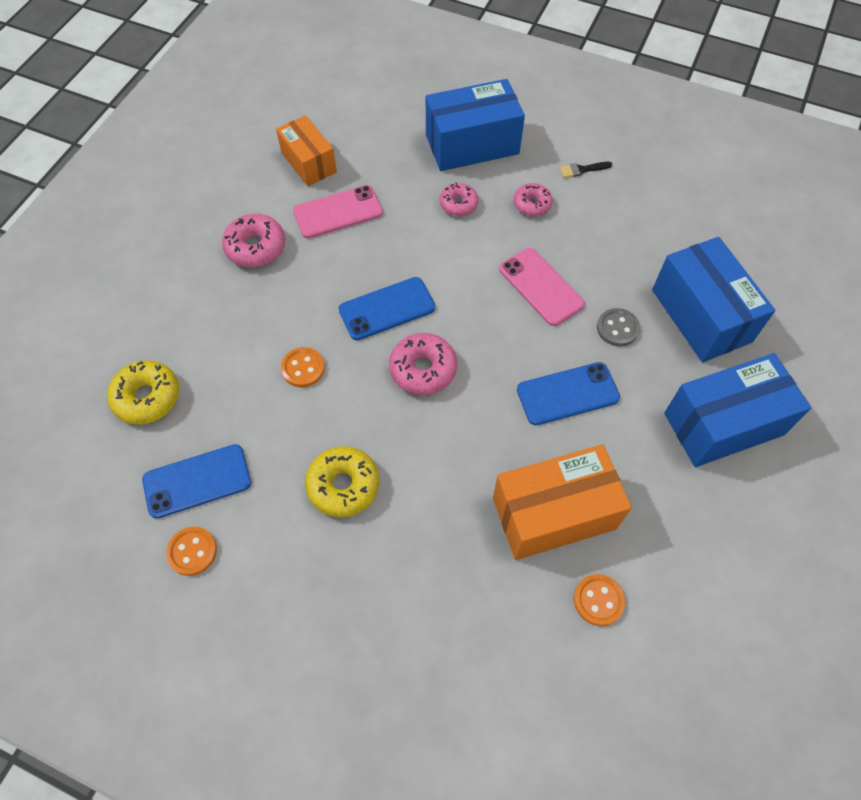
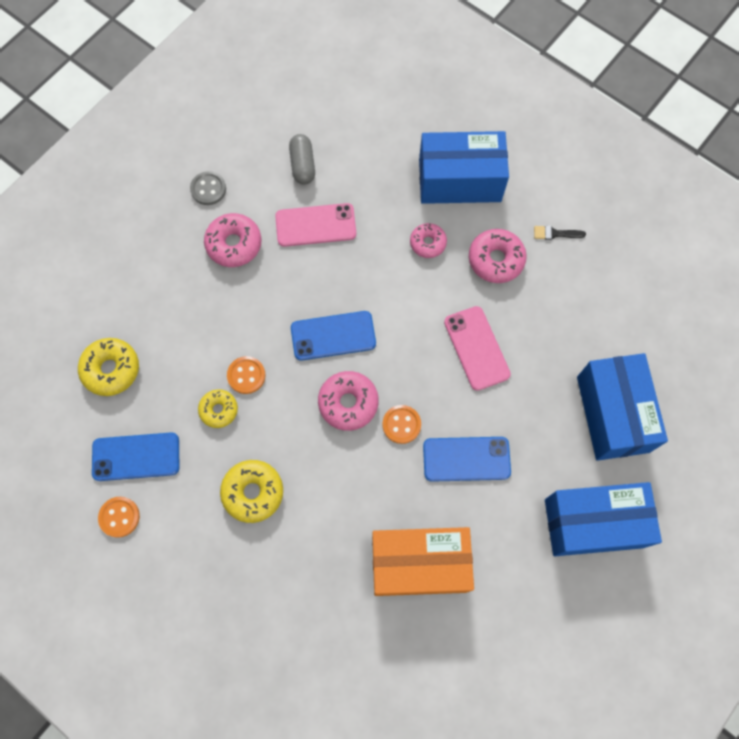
camera: 15 degrees right, 10 degrees up
orange box [276,115,337,186] -> grey capsule [289,134,315,185]
pink donut [514,183,553,216] -> pink donut [469,229,527,283], size x1.54
orange button [574,574,625,626] -> orange button moved to [382,405,421,444]
grey button [597,308,640,347] -> grey button moved to [190,171,226,205]
none -> yellow donut [198,389,238,428]

